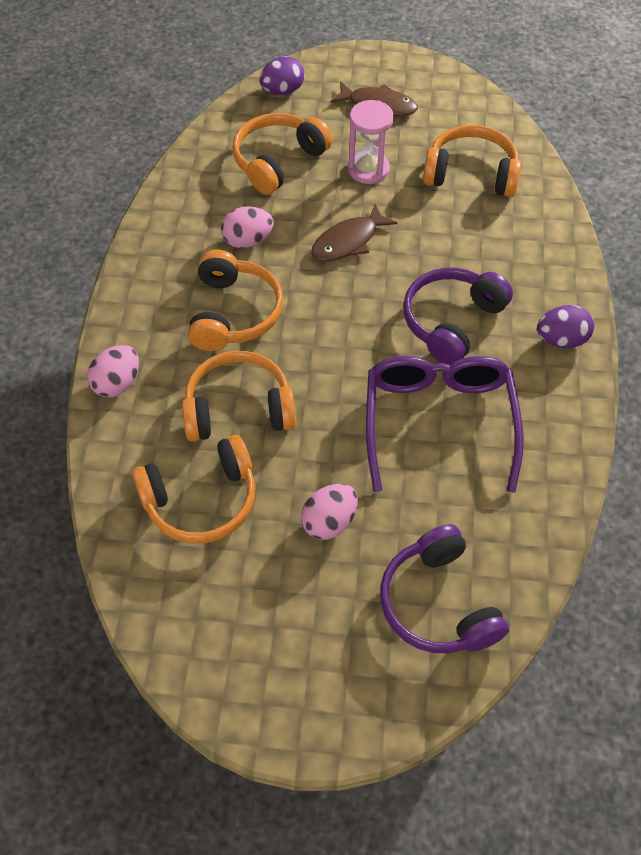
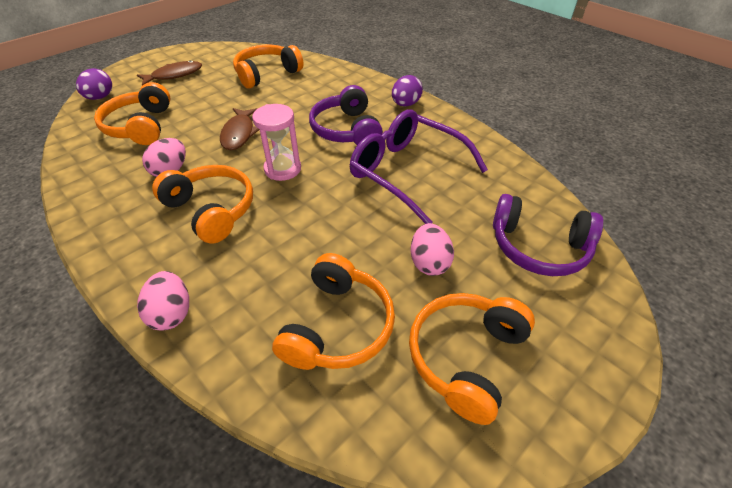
camera: 50 degrees left, 10 degrees down
orange headphones [182,351,296,442] -> orange headphones moved to [409,293,535,425]
pink hourglass [348,100,394,184] -> pink hourglass moved to [252,104,301,181]

